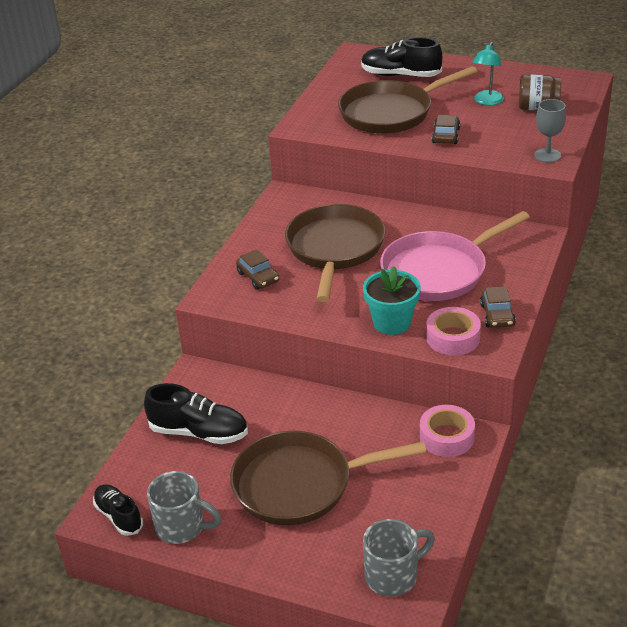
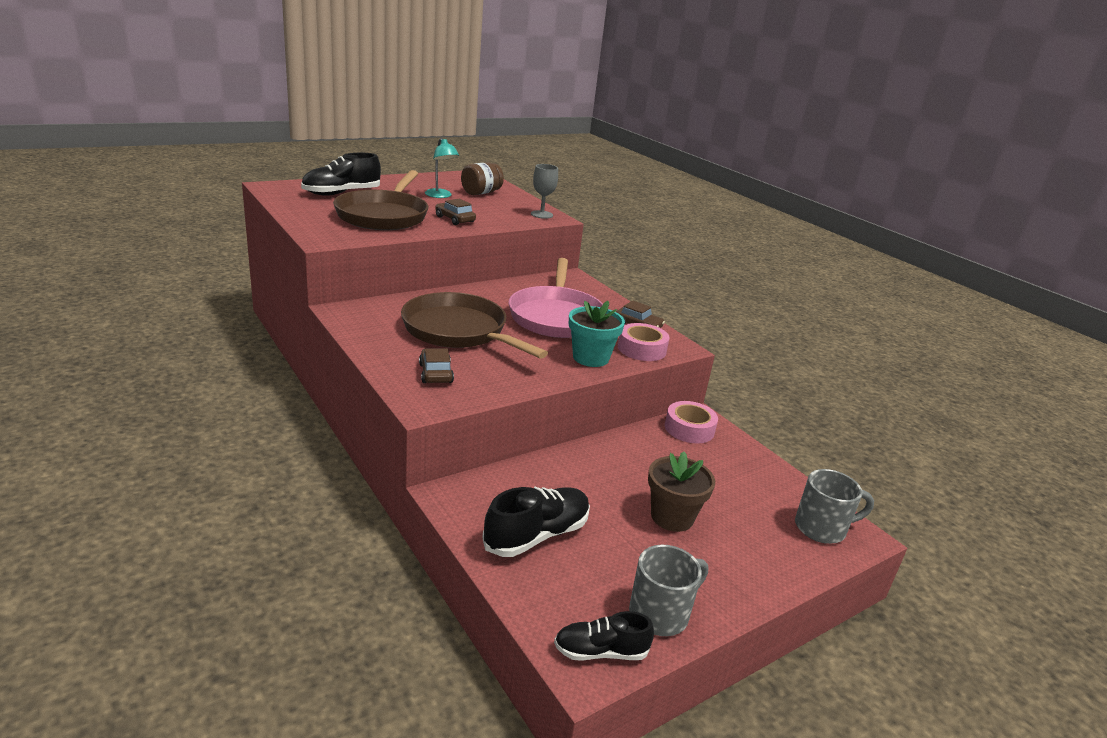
camera: 60 degrees left, 10 degrees down
brown pan [230,431,426,525] -> brown flower pot [648,452,715,532]
brown car [236,249,279,290] -> brown car turned 105 degrees counterclockwise [419,349,454,383]
grey mug [363,519,435,597] -> grey mug turned 75 degrees clockwise [795,469,874,544]

